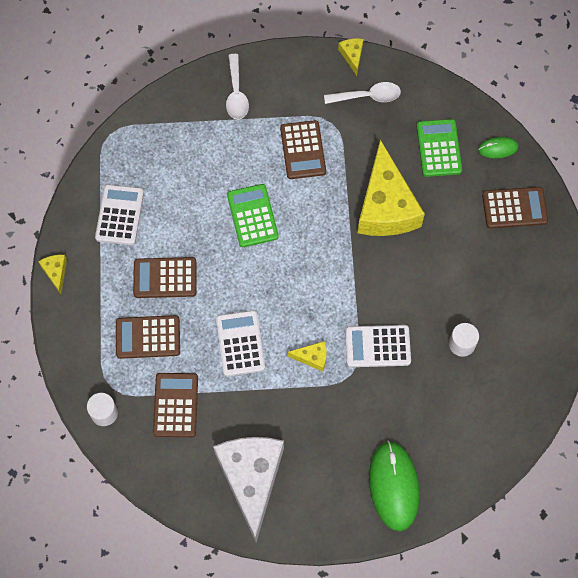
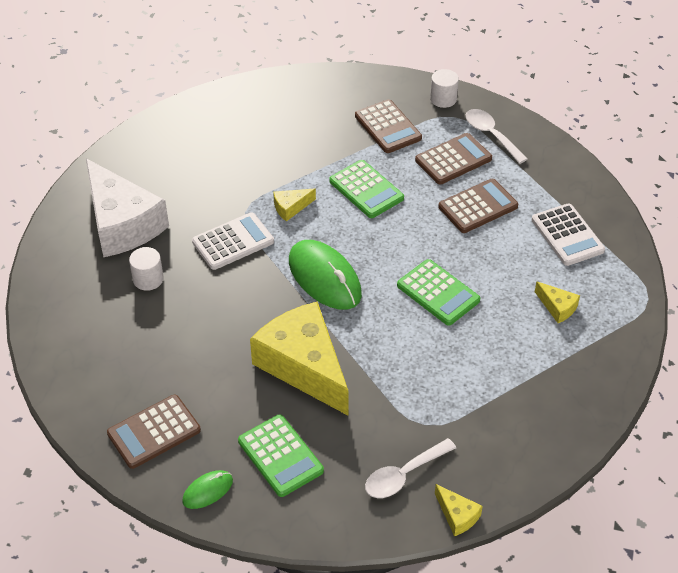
camera: 150 degrees right, 20 degrees down
yellow cheese [38,255,67,294] -> yellow cheese moved to [535,281,580,323]
white cheese [213,437,284,542] -> white cheese moved to [86,158,169,257]
white calculator [216,310,265,376] -> green calculator [329,160,404,218]
white spoon [226,54,249,120] -> white spoon moved to [466,109,528,164]
brown calculator [280,120,326,179] -> none
green mouse [369,440,420,531] -> green mouse moved to [289,240,362,310]

